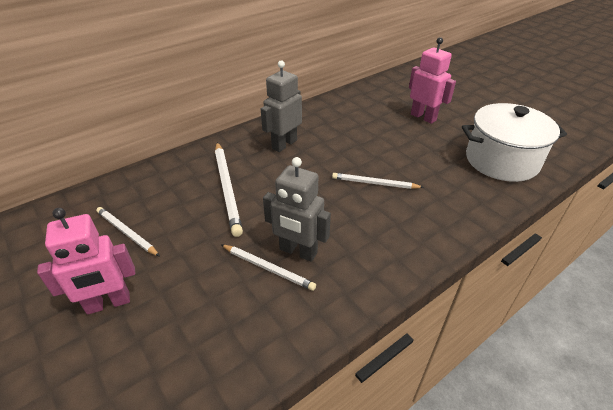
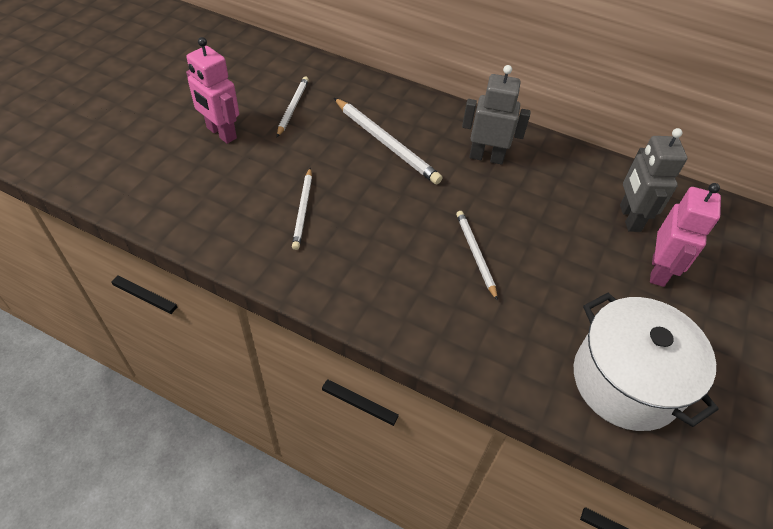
camera: 60 degrees right, 10 degrees up
white pencil [215,142,243,237] -> white pencil turned 90 degrees counterclockwise [334,98,443,185]
grey robot [263,157,331,262] -> grey robot moved to [620,128,687,232]

